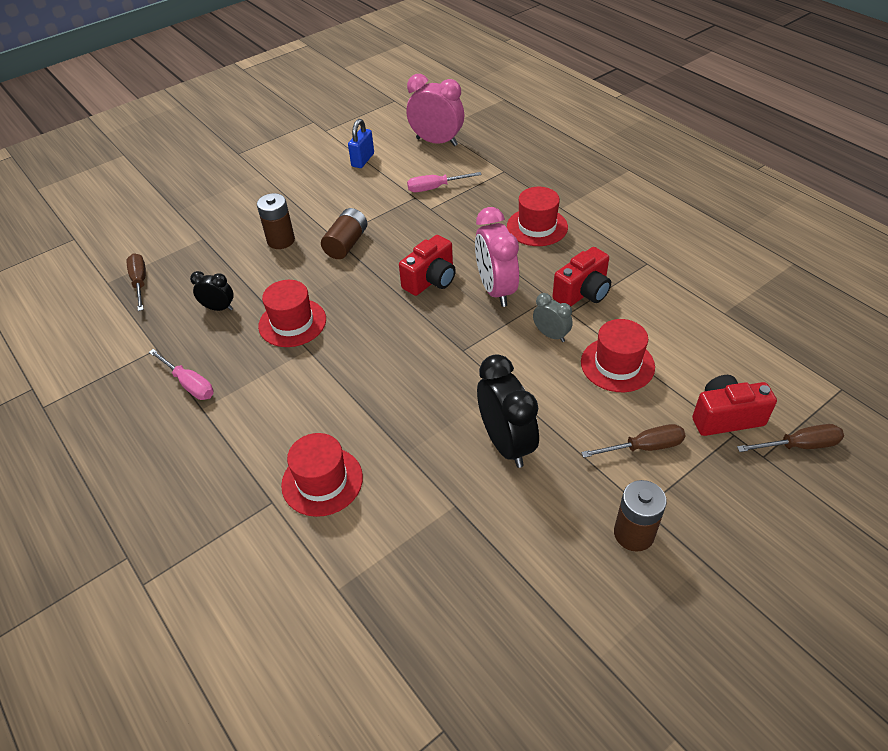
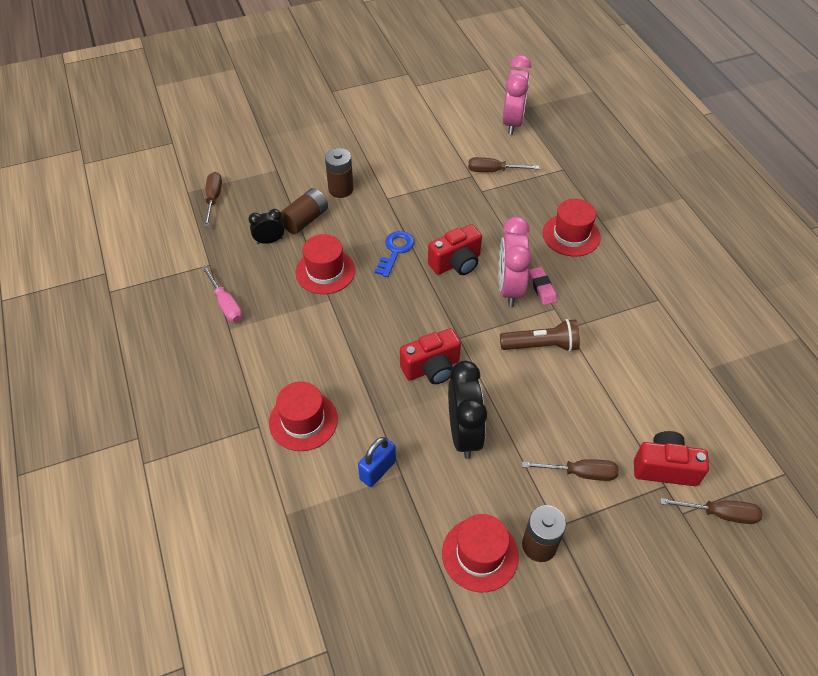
camera: 15 degrees right, 5 degrees up
black clock [190,271,234,311] -> black clock turned 45 degrees counterclockwise [249,209,285,244]
brown battery [321,208,367,259] -> brown battery moved to [281,188,328,234]
blue padlock [348,119,374,168] -> blue padlock moved to [358,437,396,487]
pink clock [407,74,464,146] -> pink clock turned 60 degrees clockwise [502,55,531,135]
pink screwdriver [407,172,482,192] -> brown screwdriver [468,157,539,172]
grey clock [533,293,573,342] -> brown flashlight [500,319,580,352]
red camera [552,247,611,306] -> red camera moved to [400,328,461,384]
red hat [581,319,655,392] -> red hat moved to [442,514,519,592]
none -> blue key [374,231,414,277]
none -> pink eraser [529,267,557,305]

